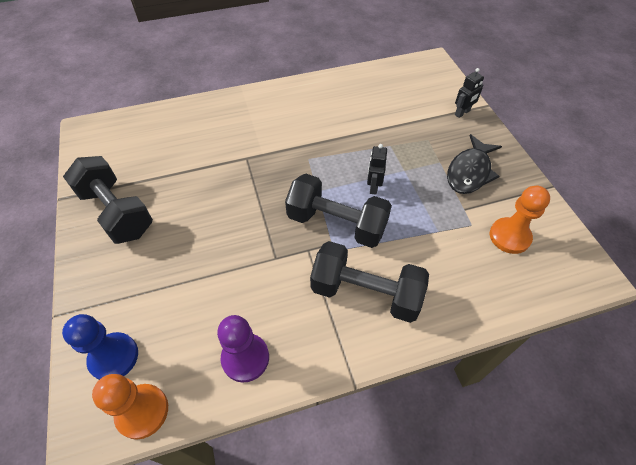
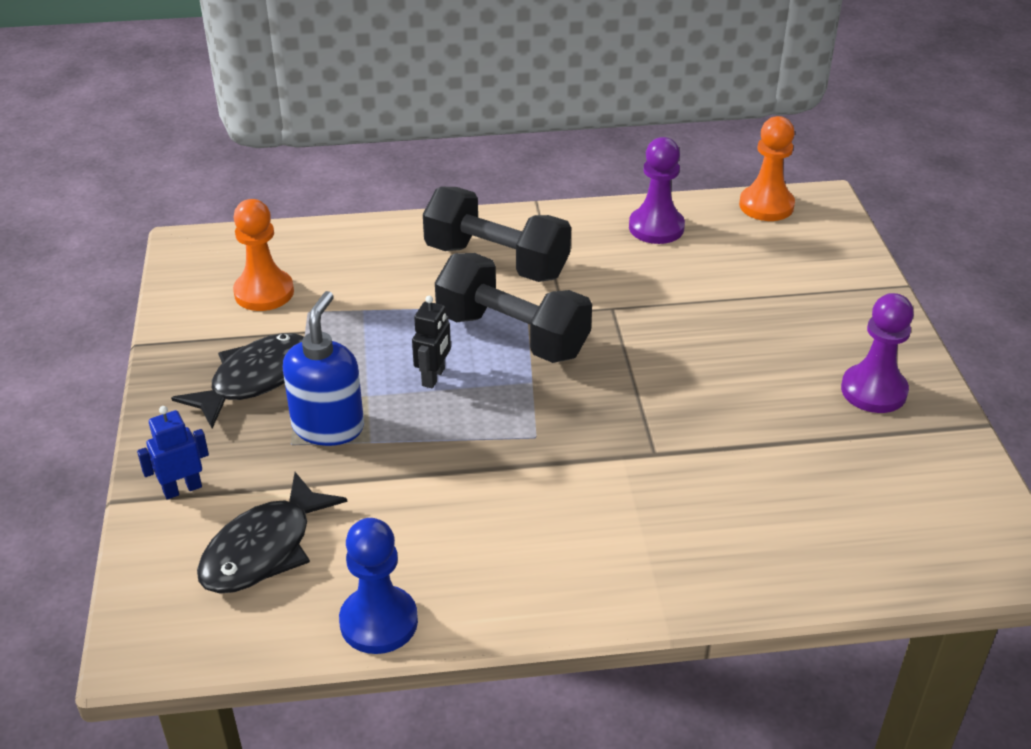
camera: 170 degrees left, 15 degrees down
blue pawn [62,314,138,380] -> blue pawn moved to [339,518,418,654]
black dumbbell [63,156,153,244] -> purple pawn [841,293,914,413]
black robot [455,68,484,118] -> blue robot [137,406,209,499]
none -> black fish [197,472,347,594]
none -> blue soap dispenser [283,291,364,446]

